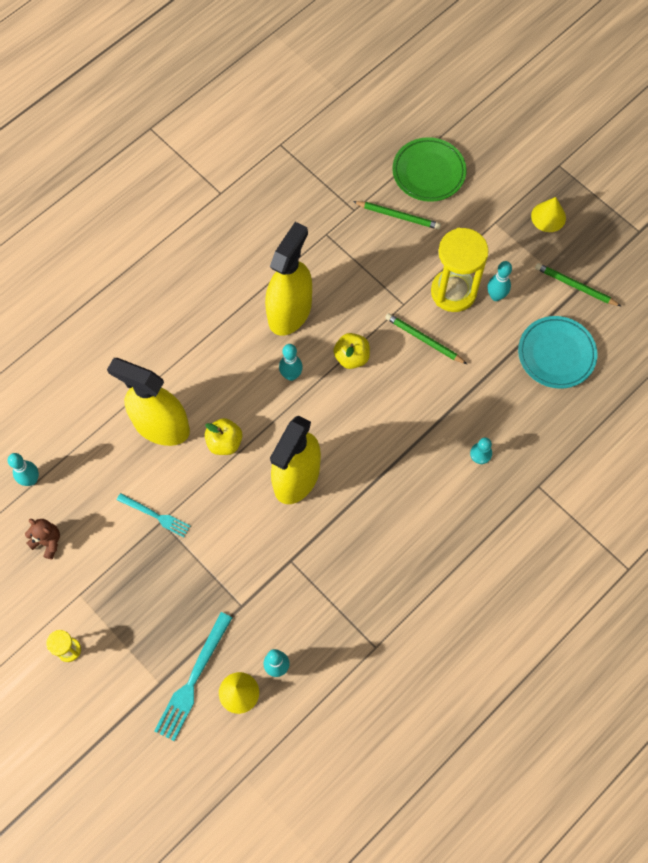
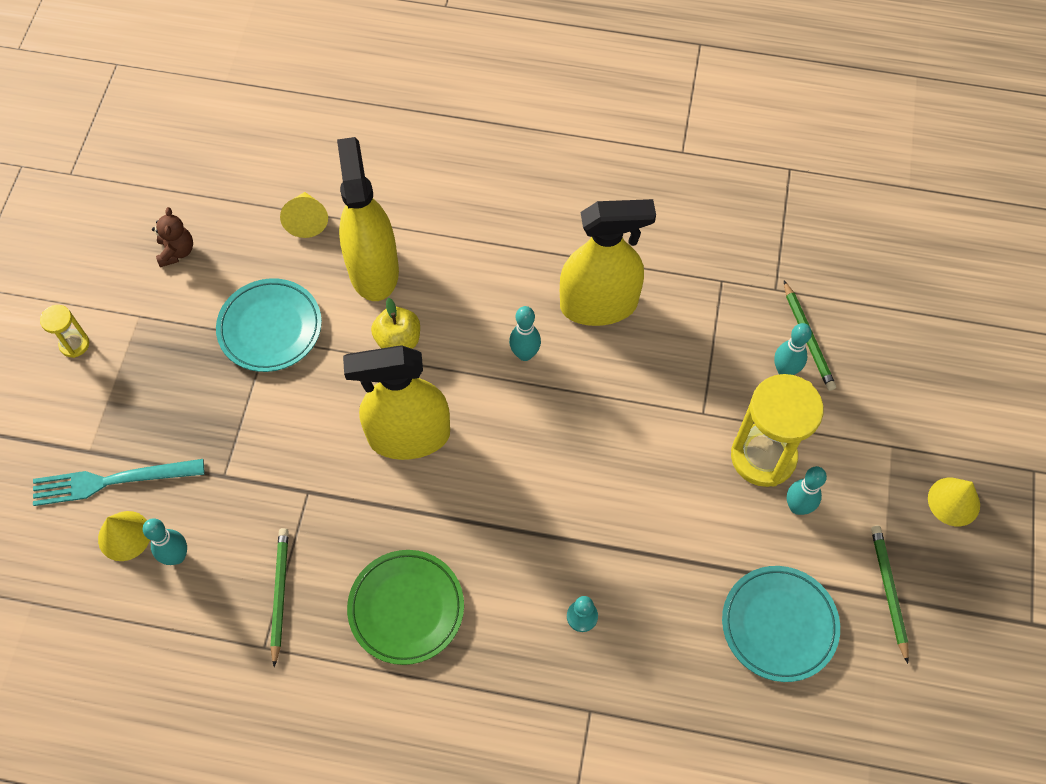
camera: 55 degrees right, 5 degrees down
turquoise bowling pin [8,453,39,486] -> turquoise bowling pin moved to [774,323,812,375]
turquoise fork [117,493,190,537] -> turquoise plate [216,278,322,372]
yellow apple [333,333,370,369] -> none
green pencil [385,313,467,364] -> green pencil moved to [270,528,289,667]
green plate [392,137,467,202] -> green plate moved to [347,550,464,665]
none -> yellow cone [280,192,328,238]

